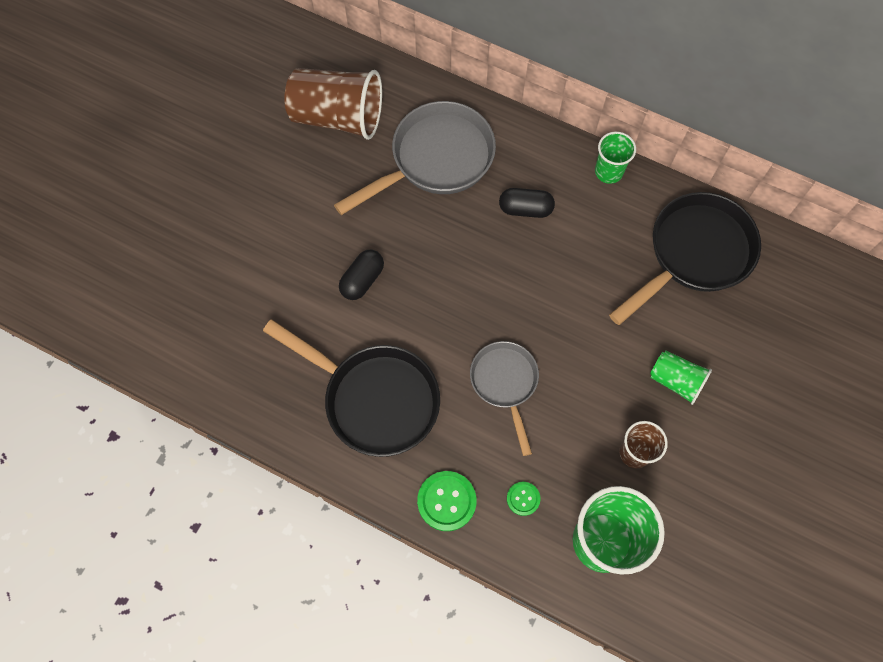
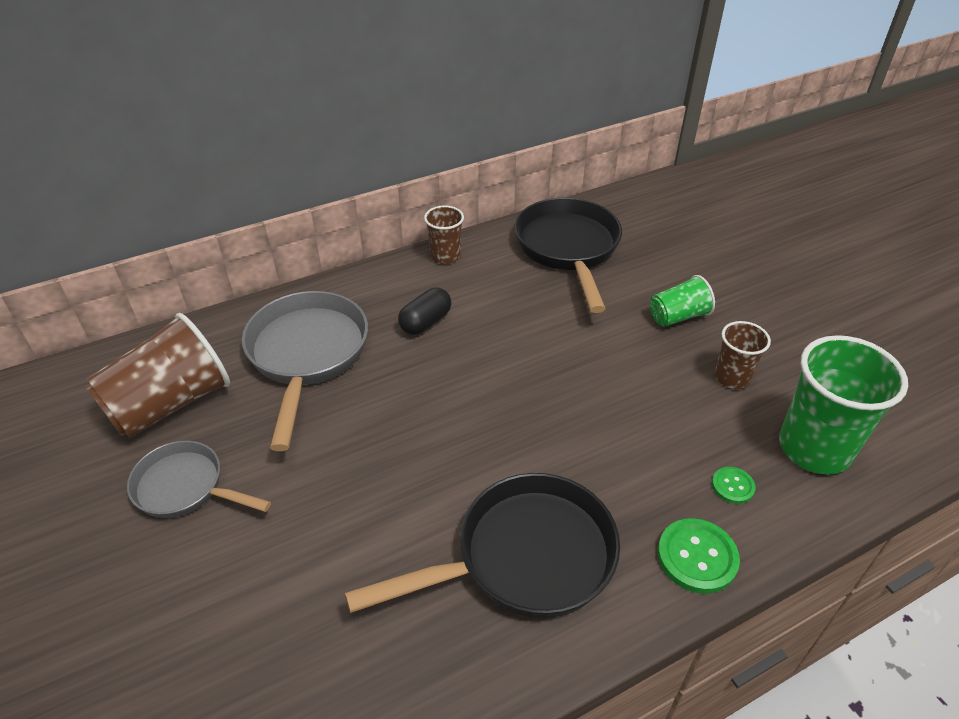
camera: 55 degrees left, 25 degrees down
black capsule [339,250,384,300] -> none
grey pan [470,341,539,456] -> grey pan moved to [127,441,271,518]
green cup [595,132,636,184] -> brown cup [424,205,464,264]

